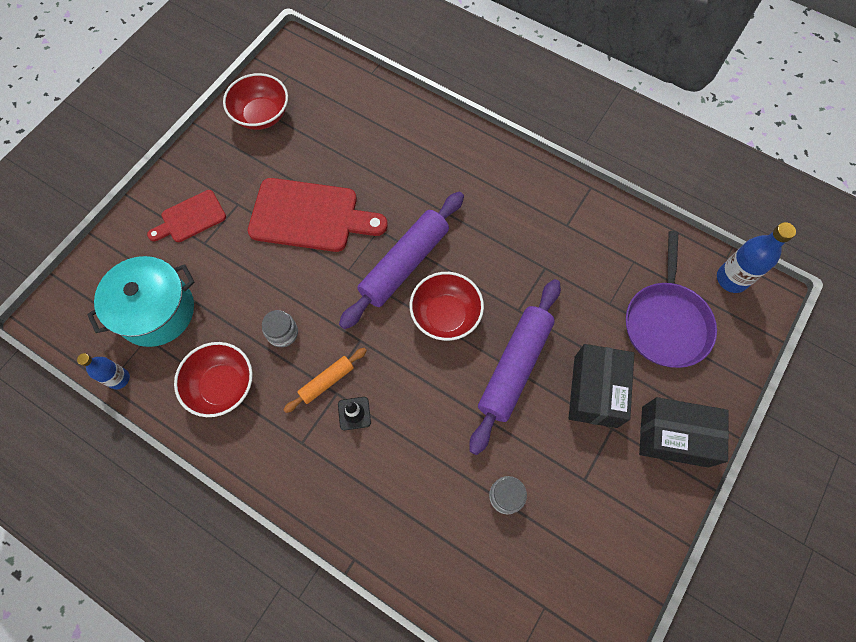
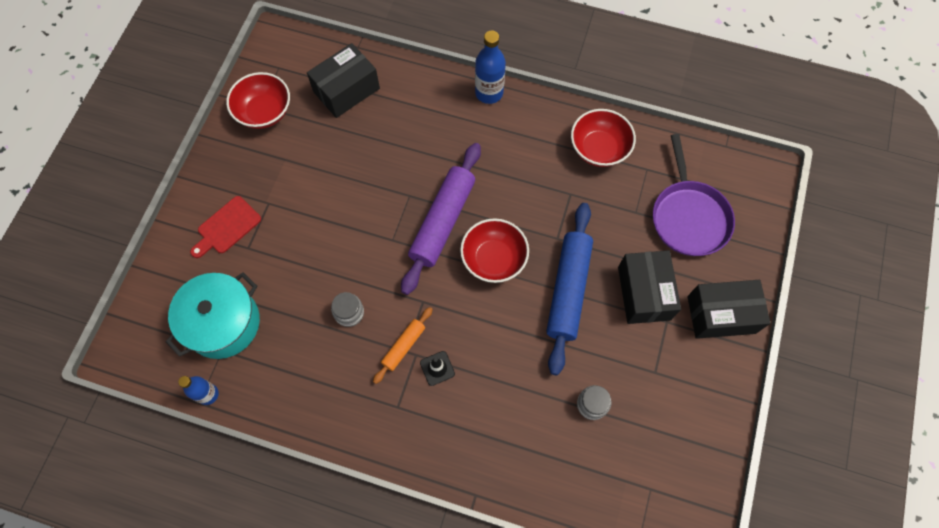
camera: 15 degrees left, 0 degrees up
red bowl [174,342,253,417] -> red bowl moved to [571,109,636,167]
red cutting board [248,178,388,252] -> none
purple rolling pin [469,279,561,455] -> blue rolling pin [546,203,593,375]
blue bottle [717,222,796,293] -> blue bottle moved to [475,30,506,104]
none -> black box [307,43,380,118]

